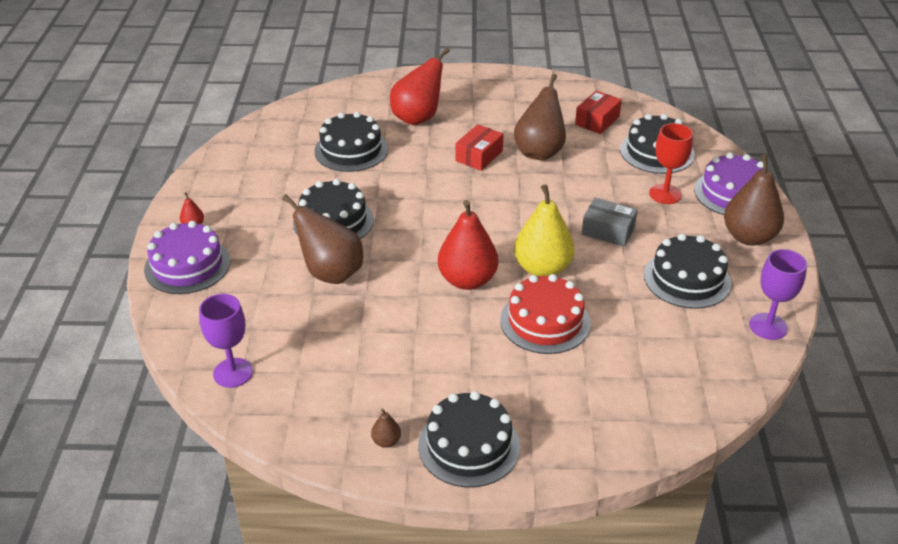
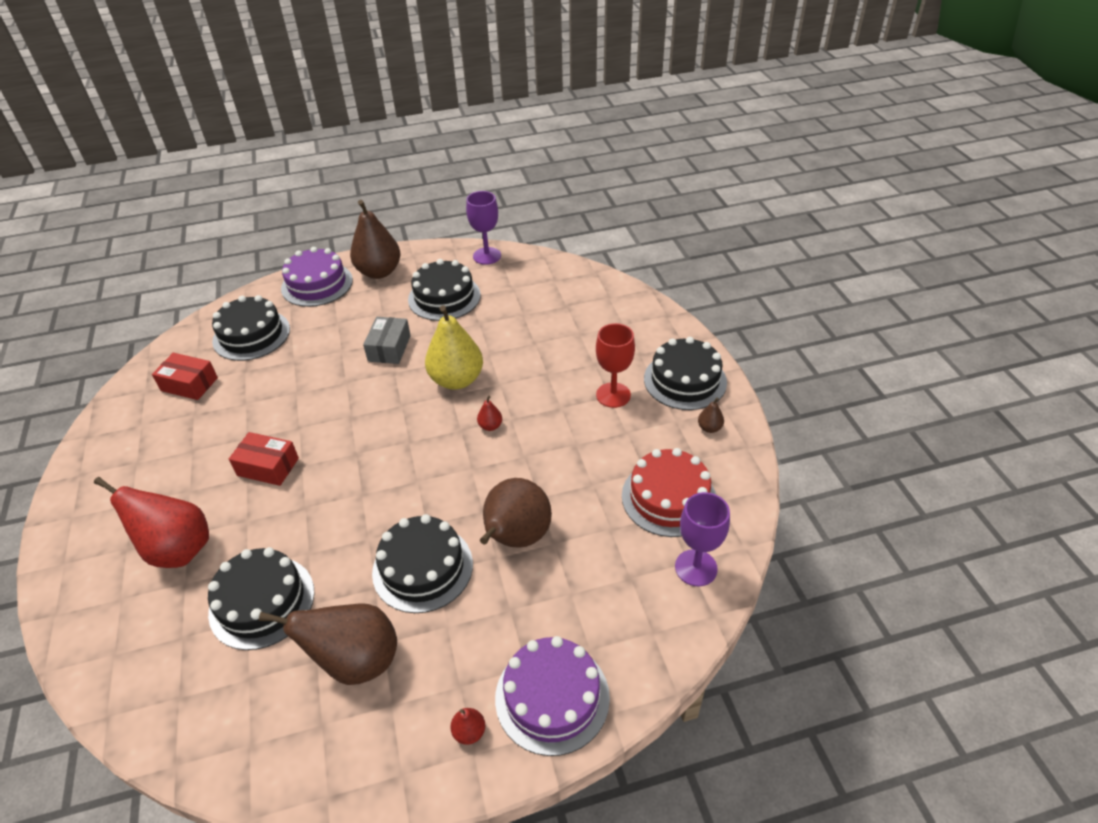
camera: 105 degrees left, 5 degrees up
red pear [438,200,498,290] -> red pear [477,396,502,431], size x0.42
red cake [500,274,591,354] -> red cake moved to [622,448,716,537]
brown pear [514,74,566,160] -> brown pear moved to [259,604,397,685]
red goblet [649,123,693,204] -> red goblet moved to [596,323,635,408]

